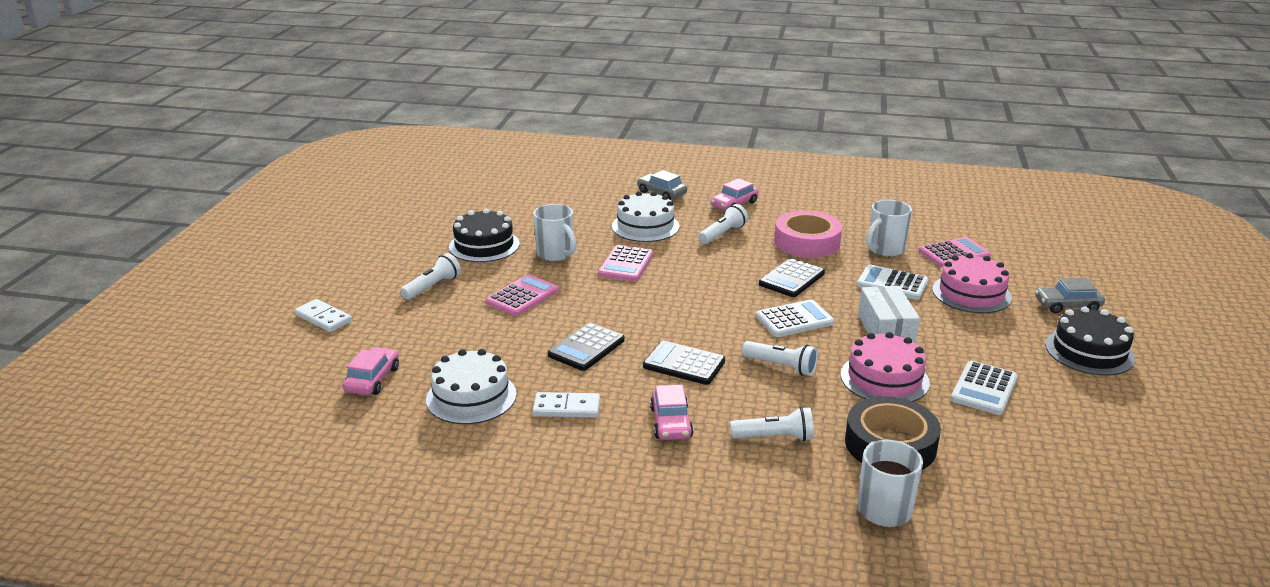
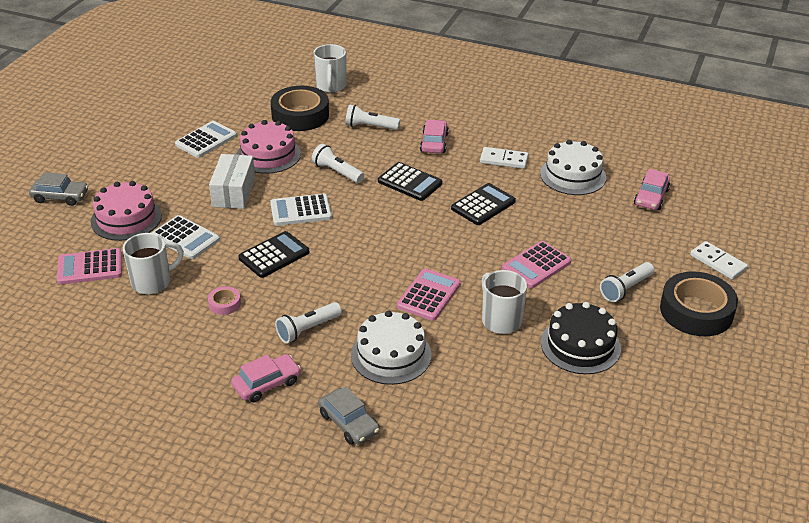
camera: 170 degrees left, 10 degrees up
pink tape [774,210,842,258] -> pink tape [208,286,241,315], size x0.44
black cake [1045,306,1135,376] -> none
none -> black tape [660,271,738,336]

